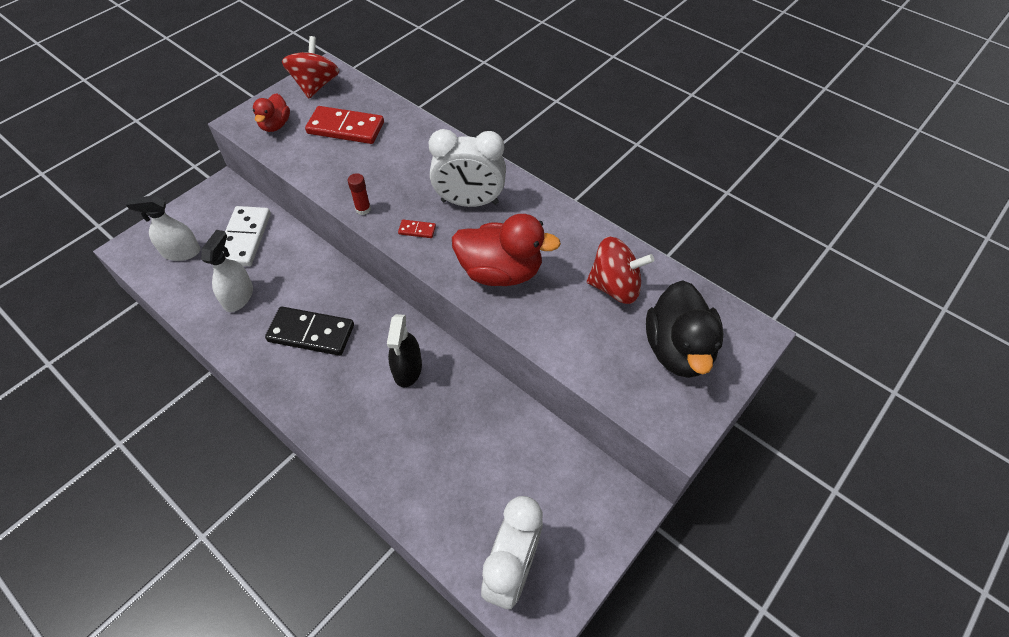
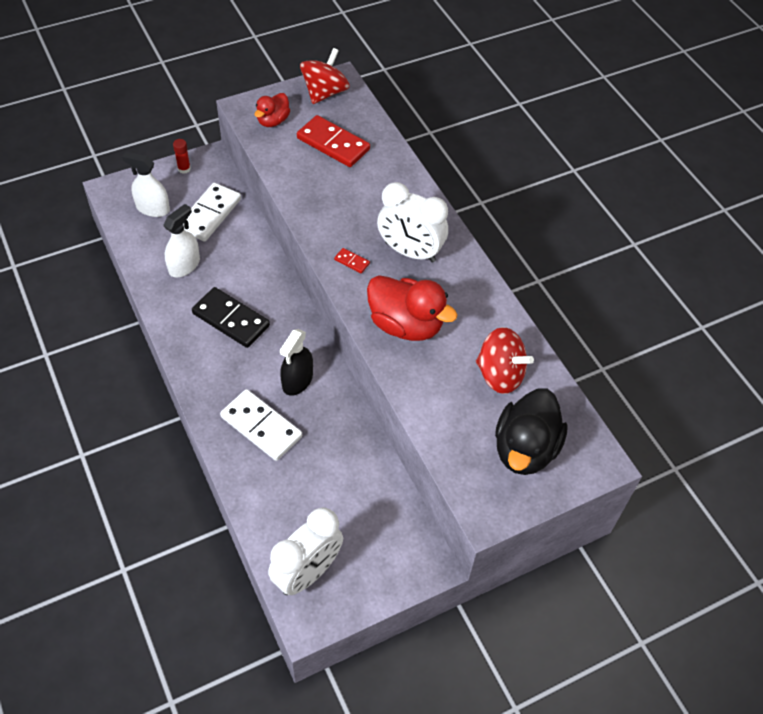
camera: 20 degrees right, 0 degrees up
red glue stick [348,173,371,215] -> red glue stick moved to [173,139,191,174]
none -> white domino [220,389,302,461]

